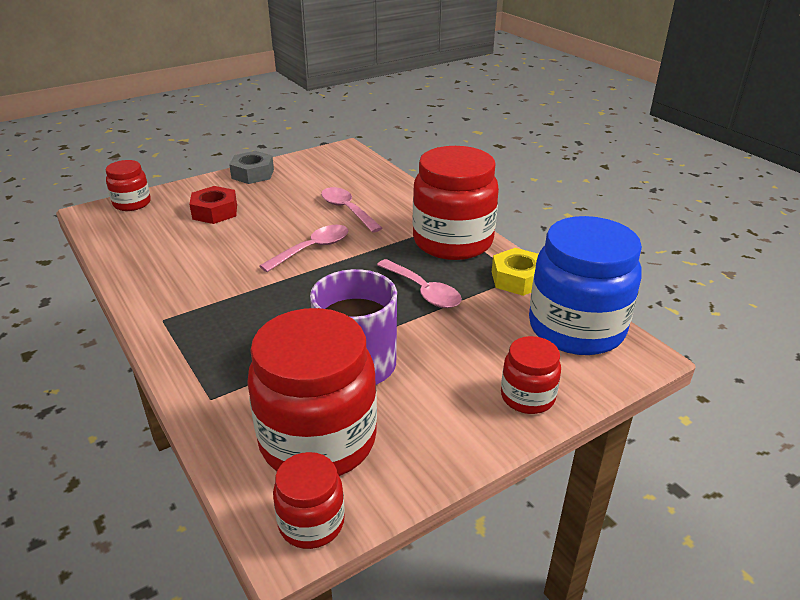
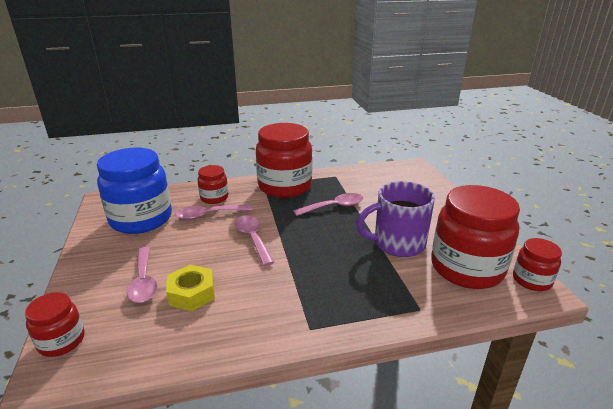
camera: 70 degrees left, 5 degrees down
red nut [189,186,237,224] -> pink spoon [127,247,157,303]
grey nut [229,151,274,184] -> none
yellow nut [492,248,539,296] -> yellow nut moved to [166,265,215,311]
red jar [501,336,561,414] -> red jar moved to [197,165,228,204]
blue jar [529,216,642,355] -> blue jar moved to [97,148,172,234]

